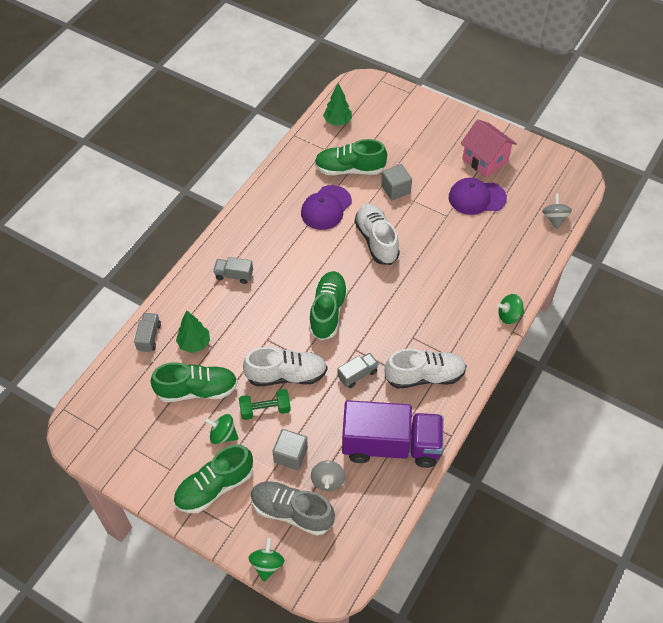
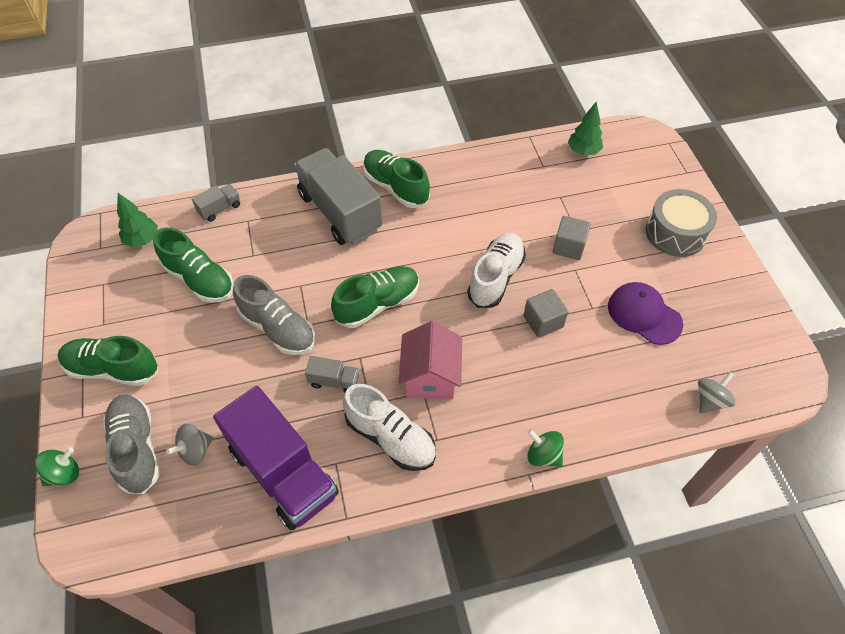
camera: 45 degrees right, 0 degrees up
green tree [176,311,210,353] -> green tree moved to [117,193,158,247]
green spinning top [204,414,238,444] -> none
grey truck [213,257,253,284] -> grey truck [294,148,382,245], size x2.36
green dumbbell [239,389,291,420] -> none
white shoe [243,347,327,386] -> grey shoe [233,275,315,355]
grey cube [273,429,308,470] -> grey cube moved to [523,289,568,338]
purple cap [301,185,352,230] -> none
green shoe [314,139,387,175] -> green shoe moved to [363,150,430,208]
pink house [461,119,517,178] -> pink house moved to [398,321,462,399]
none -> grey drum [645,189,717,257]

